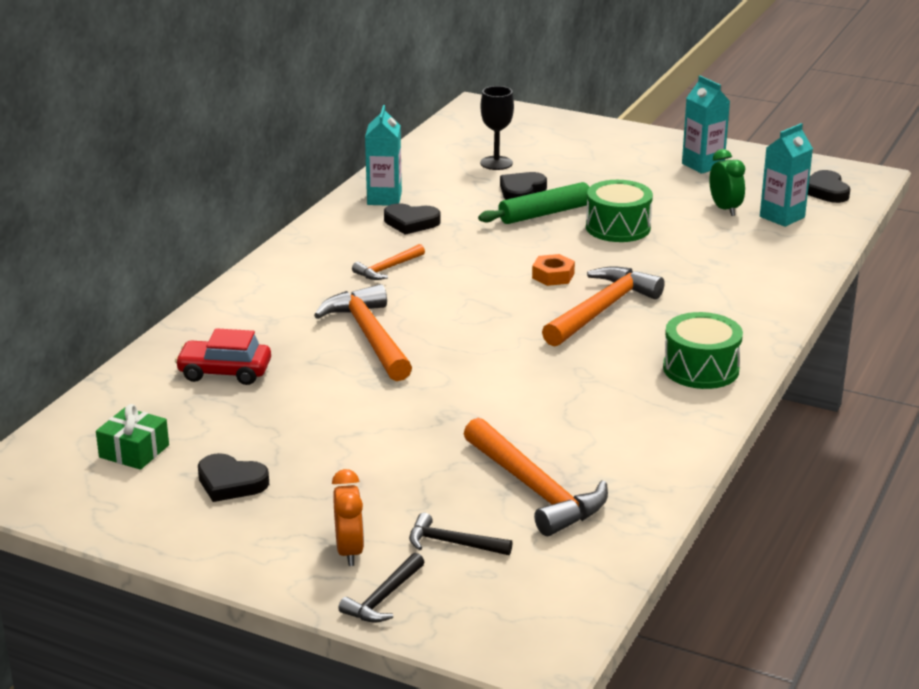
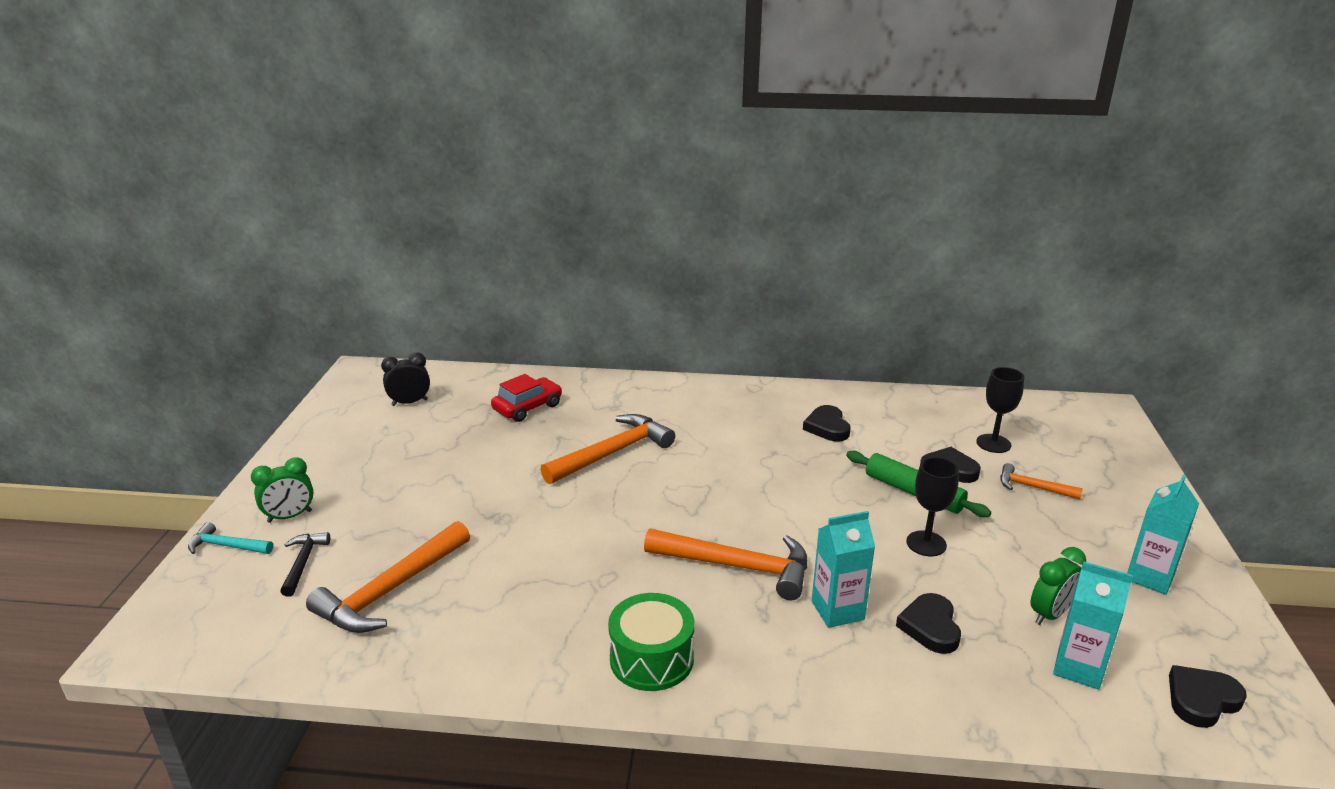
camera: 70 degrees right, 0 degrees up
green gift [96,404,169,470] -> black clock [381,352,430,406]
red car [175,328,271,385] -> red car turned 60 degrees clockwise [491,374,562,422]
black heart [198,453,269,502] -> black heart moved to [896,593,961,654]
orange clock [332,469,364,566] -> green clock [251,457,313,523]
black hammer [338,553,425,623] -> turquoise hammer [188,522,273,554]
orange hammer [352,244,425,280] -> orange hammer moved to [1000,463,1083,499]
turquoise carton [365,105,402,206] -> turquoise carton moved to [812,511,875,628]
orange nut [532,254,575,286] -> none
green drum [586,180,653,242] -> black goblet [907,457,959,556]

